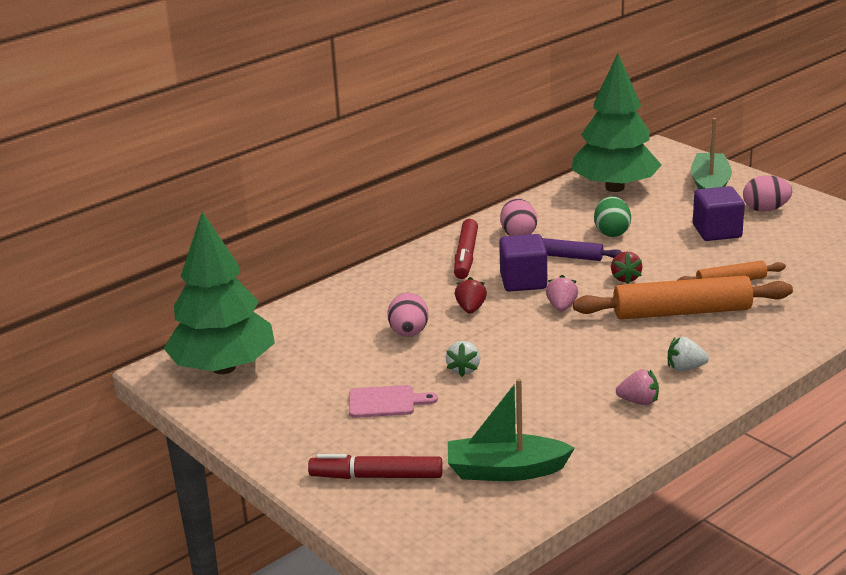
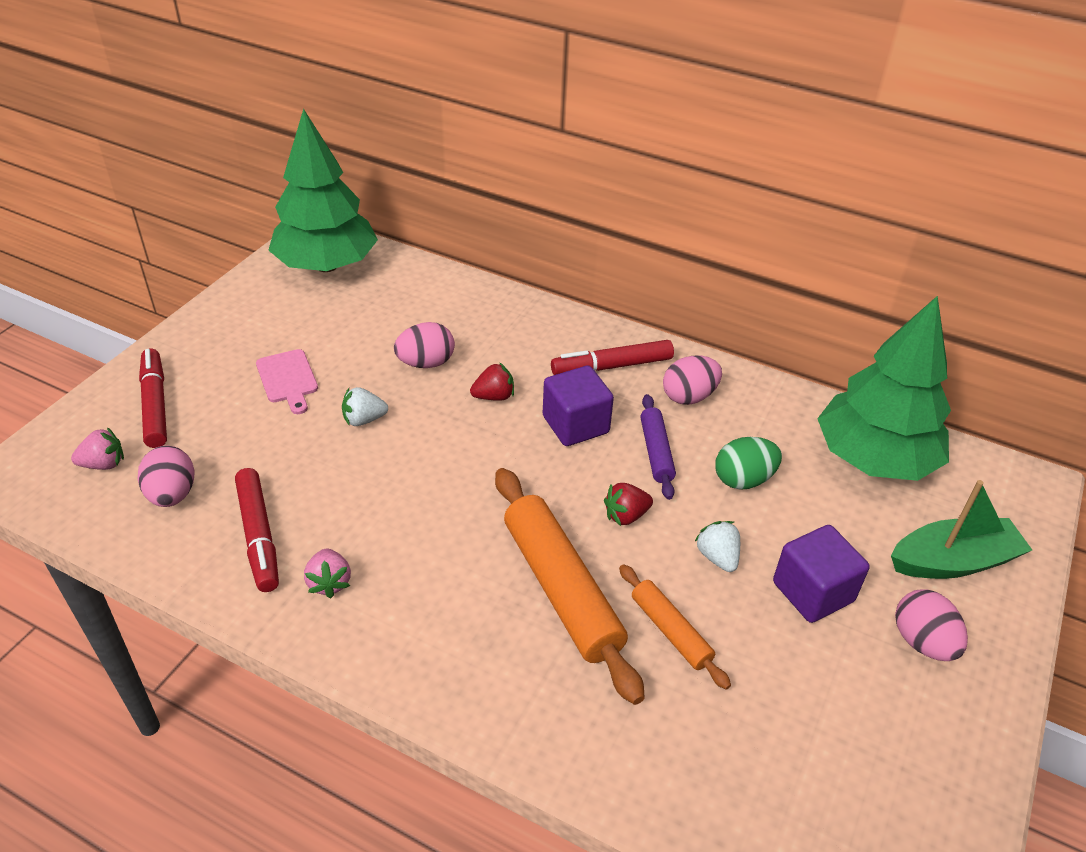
camera: 65 degrees right, 15 degrees up
green boat [448,378,575,481] -> pink egg [138,446,194,507]
pink strawberry [546,275,578,312] -> pink strawberry moved to [71,427,124,470]
white strawberry [668,337,709,371] -> white strawberry moved to [694,521,740,572]
none -> red marker [235,468,279,592]

